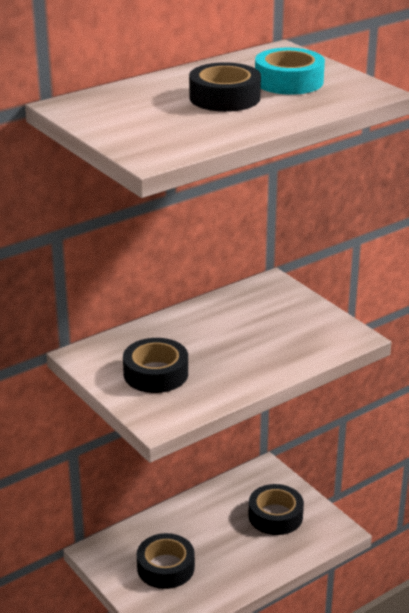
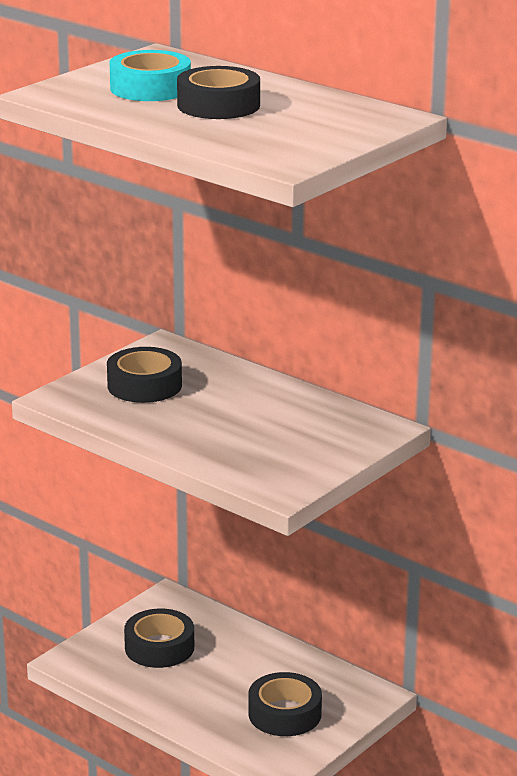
camera: 75 degrees right, 5 degrees down
turquoise tape [255,48,325,95] -> turquoise tape moved to [110,50,191,101]

